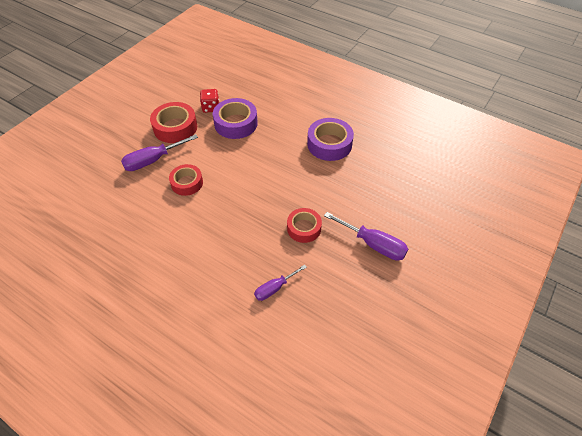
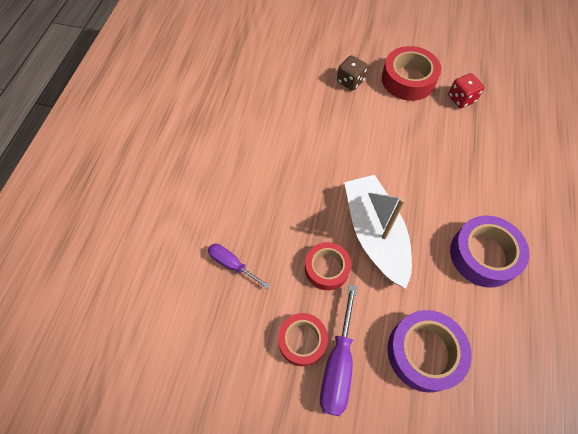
camera: 70 degrees right, 10 degrees up
purple screwdriver [121,134,198,171] -> brown dice [337,55,368,91]
red tape [169,164,203,196] -> red tape moved to [278,313,328,366]
purple tape [213,98,258,139] -> purple tape moved to [387,310,472,393]
none -> white boat [344,175,412,289]

